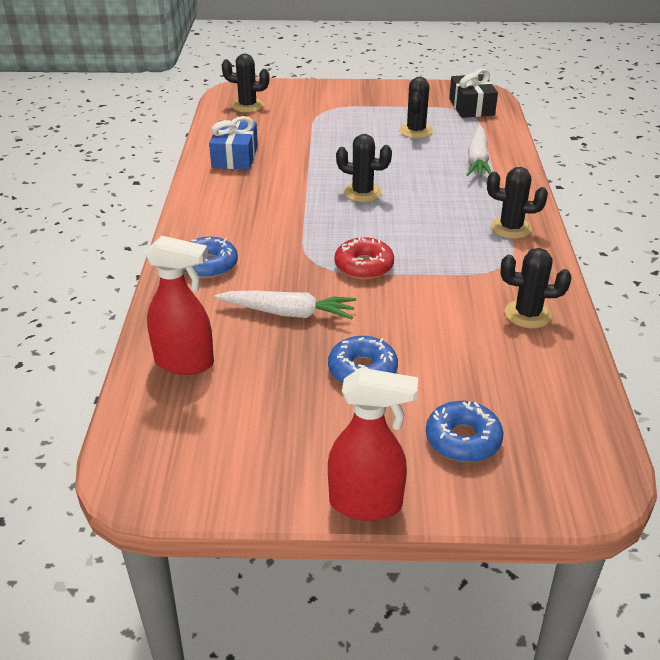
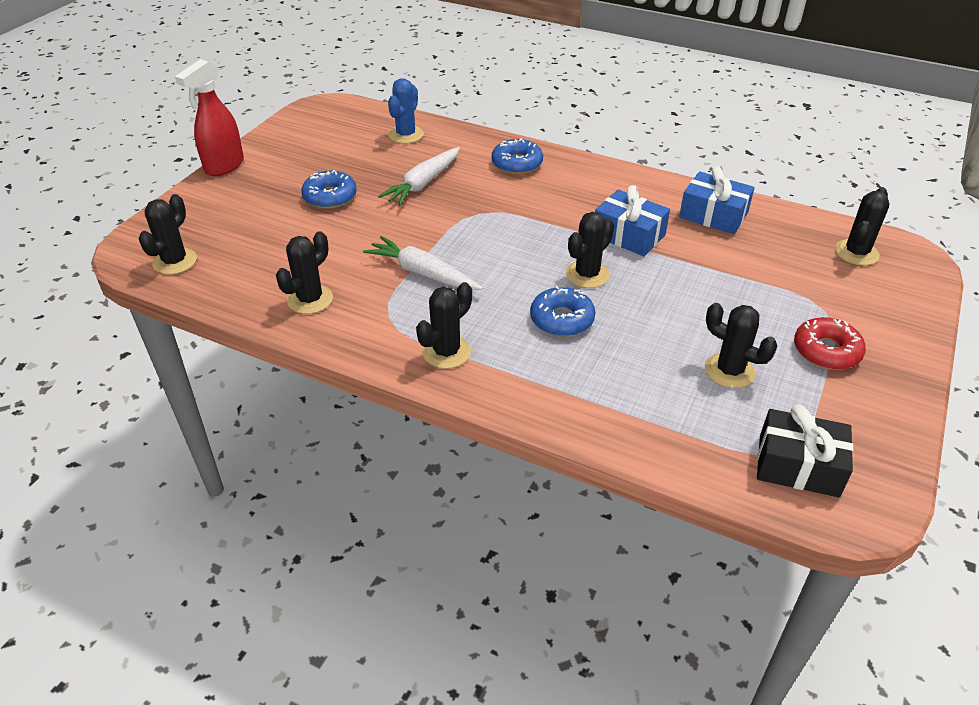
camera: 115 degrees right, 5 degrees up
red spray bottle [145,236,214,375] -> blue cactus [388,78,424,144]
red donut [334,237,394,279] -> red donut moved to [794,317,866,370]
blue donut [426,401,504,462] -> blue donut moved to [530,286,595,336]
white carrot [467,125,492,177] -> white carrot moved to [363,236,483,290]
none -> black cactus [138,194,197,274]
none -> blue gift [595,185,670,256]

